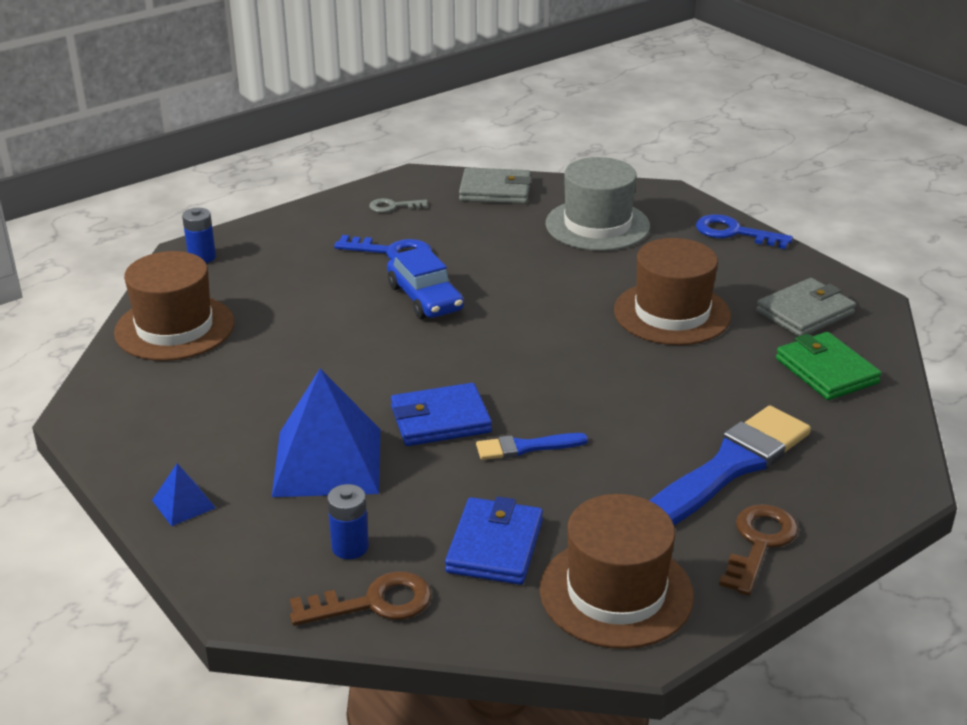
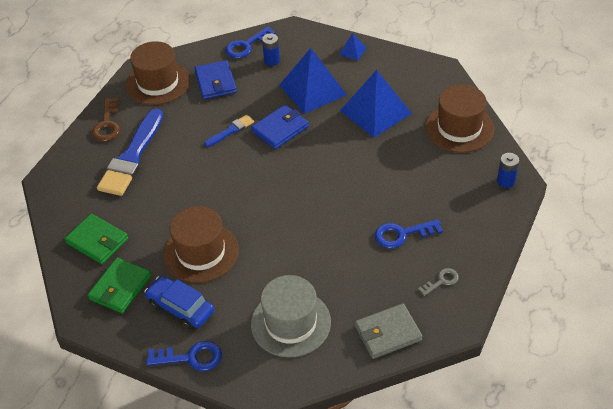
camera: 155 degrees right, 15 degrees up
brown key [290,571,432,626] -> blue key [225,26,276,58]
blue car [387,246,464,319] -> blue car moved to [144,276,214,329]
grey wallet [756,278,856,336] -> green wallet [88,258,151,314]
none -> blue pyramid [340,70,412,138]

